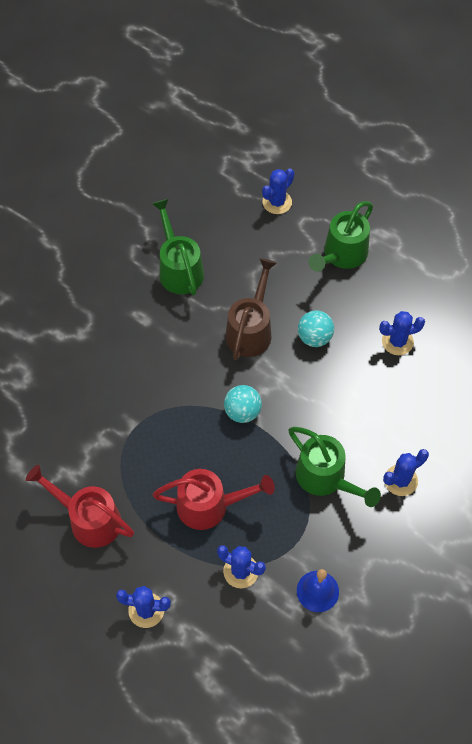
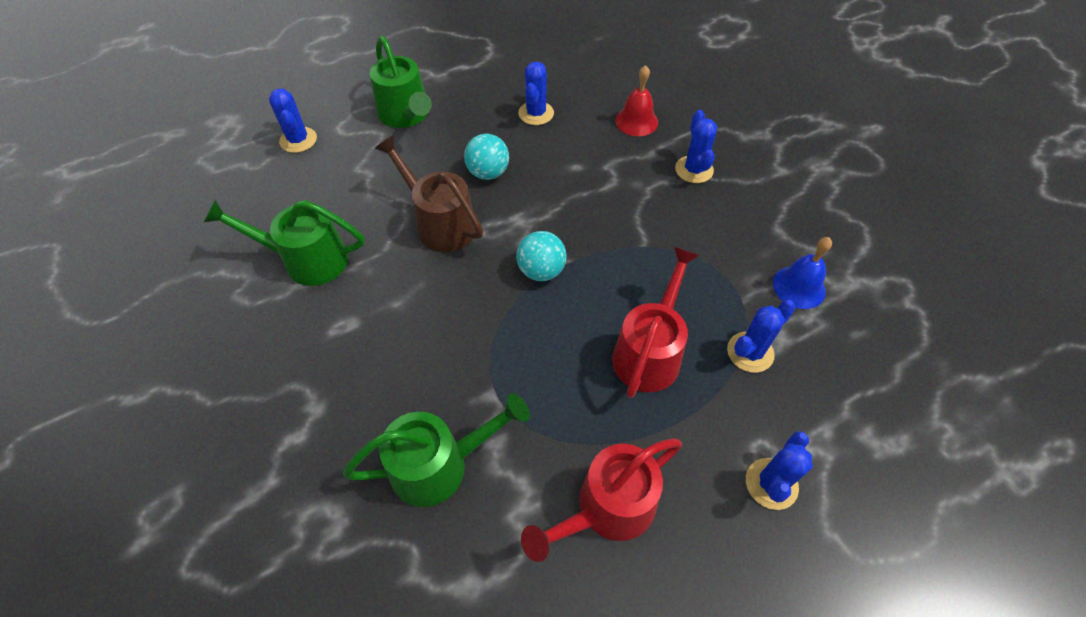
camera: 65 degrees left, 5 degrees down
green watering can [288,427,381,507] -> green watering can moved to [343,393,530,507]
none -> red bell [615,65,658,136]

